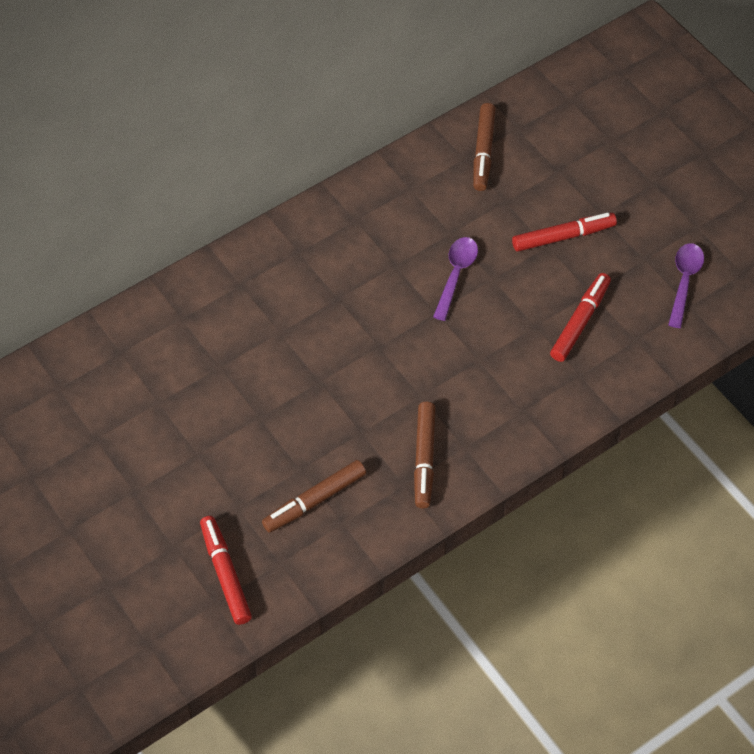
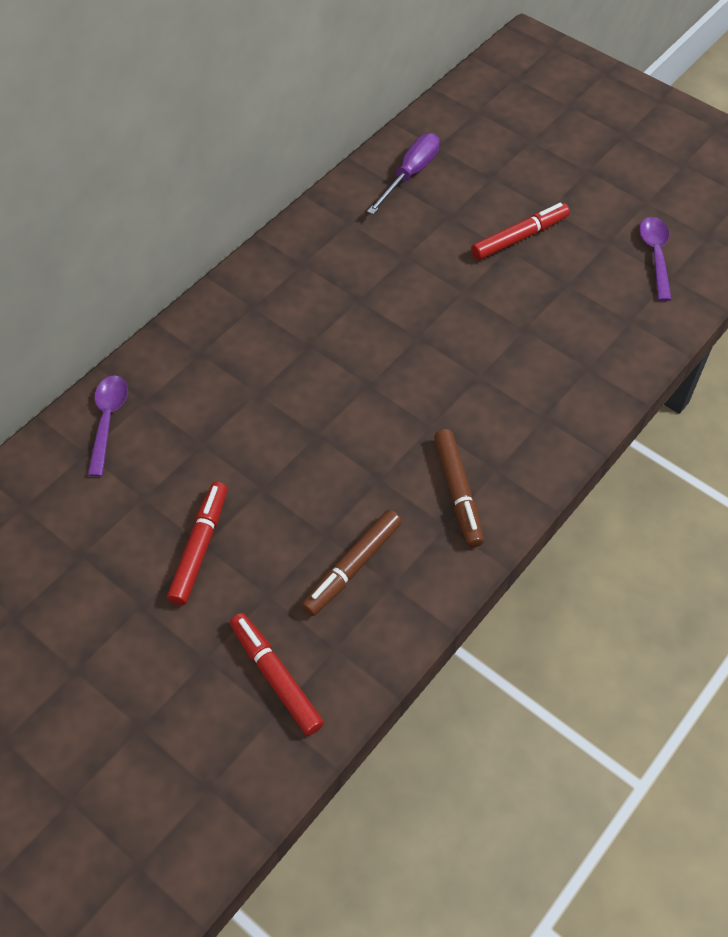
camera: 15 degrees left, 0 degrees up
purple spoon [433,237,478,321] -> purple spoon moved to [88,375,128,477]
brown marker [473,103,496,191] -> purple screwdriver [367,133,440,215]
red marker [550,273,611,362] -> red marker moved to [167,482,227,605]

